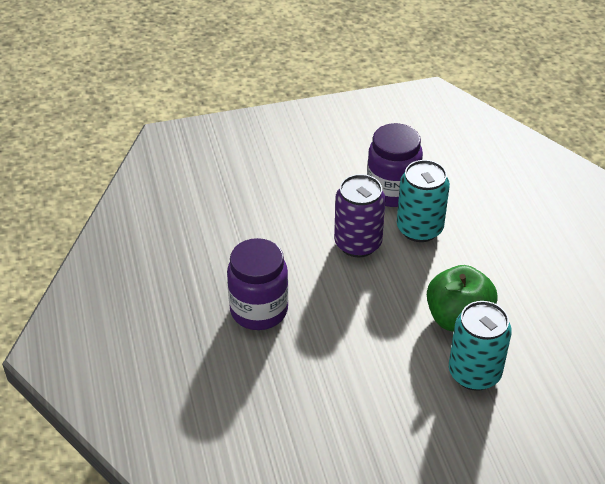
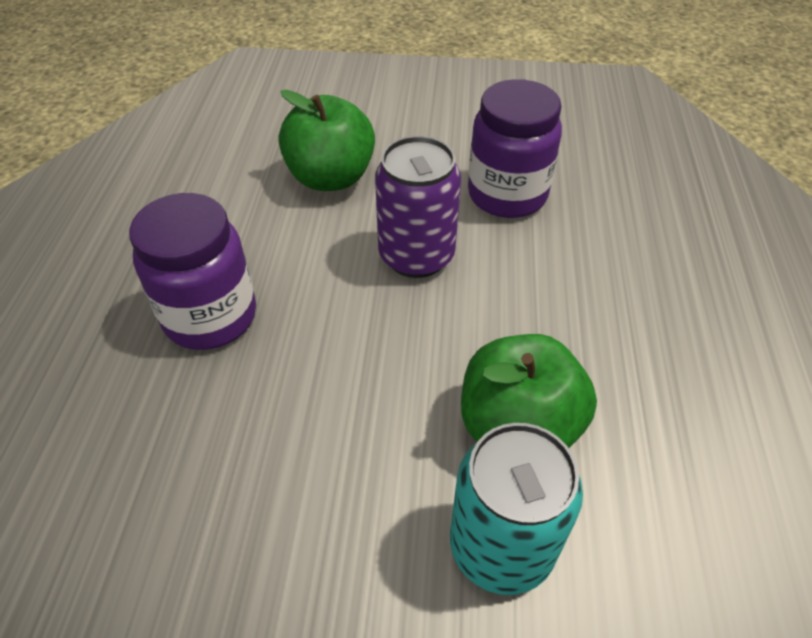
camera: 20 degrees right, 5 degrees up
turquoise can [397,160,450,242] -> none
none -> green apple [279,90,375,191]

